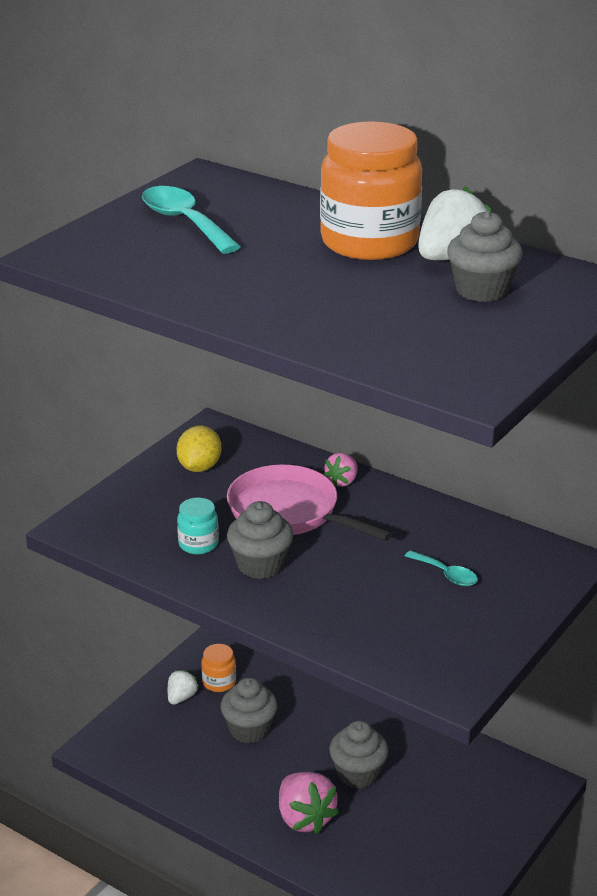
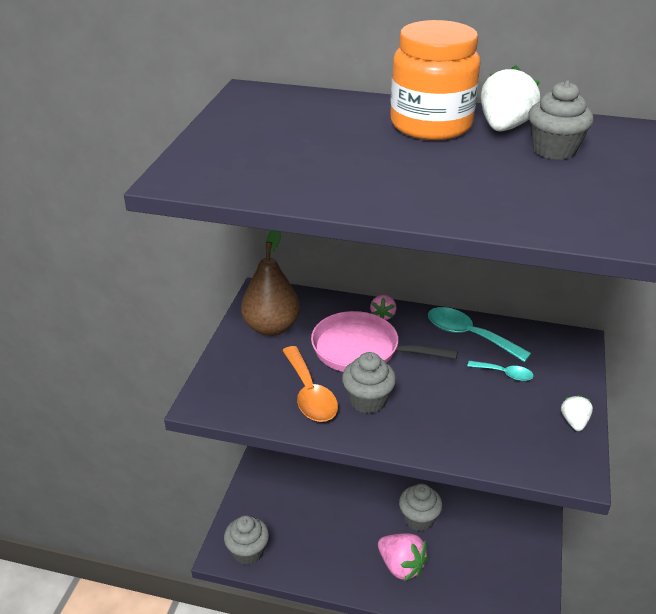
camera: 20 degrees left, 5 degrees up
turquoise spoon [142,186,241,254] -> turquoise spoon moved to [428,307,531,362]
white strawberry [168,670,199,705] -> white strawberry moved to [561,395,593,431]
yellow lemon [177,426,221,472] -> brown pear [241,230,300,336]
turquoise jar [177,498,219,554] -> orange spoon [282,346,338,422]
orange jar [201,644,236,692] -> none
grey cupcake [221,678,278,743] -> grey cupcake moved to [224,515,269,565]

